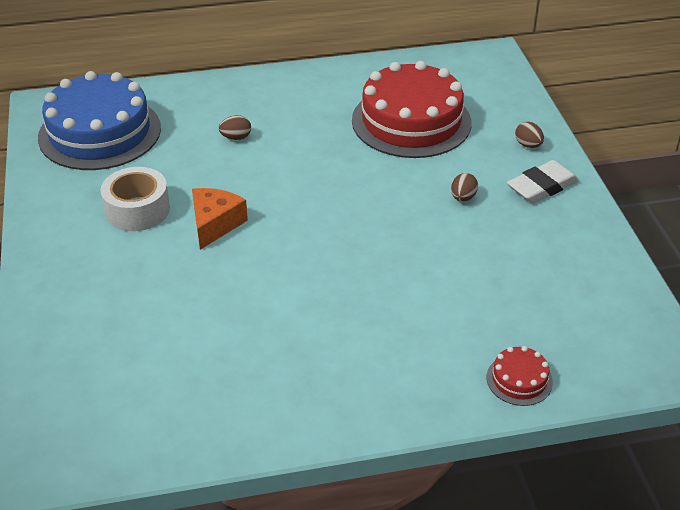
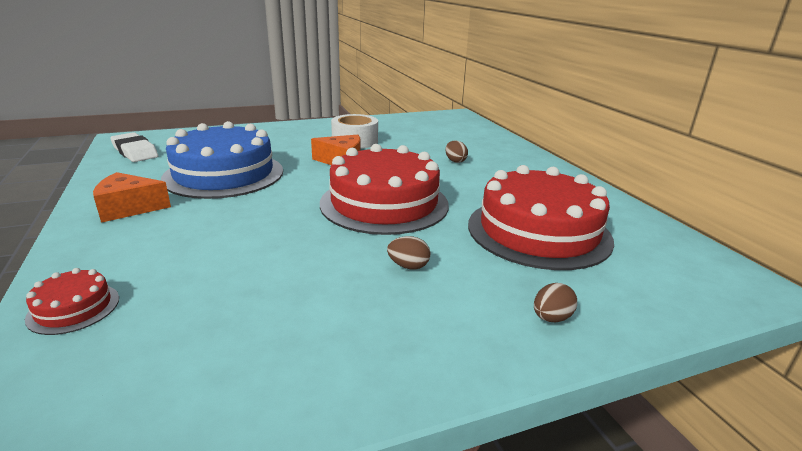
camera: 80 degrees right, 15 degrees down
blue cake [38,71,161,170] -> blue cake moved to [161,121,283,199]
white eraser [507,160,579,203] -> white eraser moved to [110,132,158,162]
none -> orange cheese [93,172,171,223]
none -> red cake [320,144,449,235]

